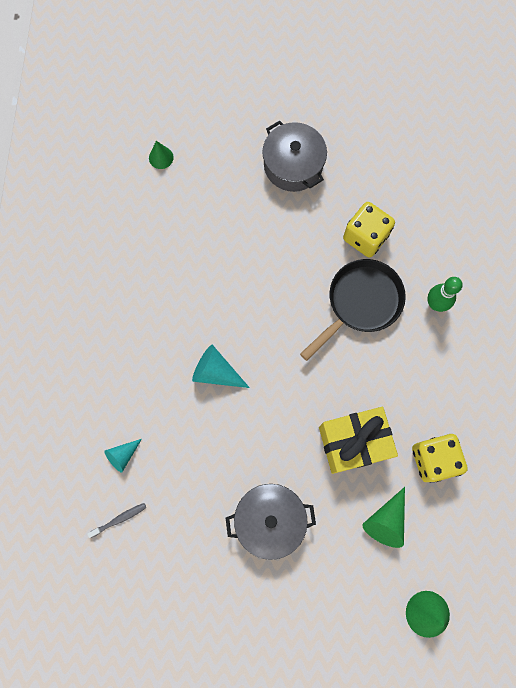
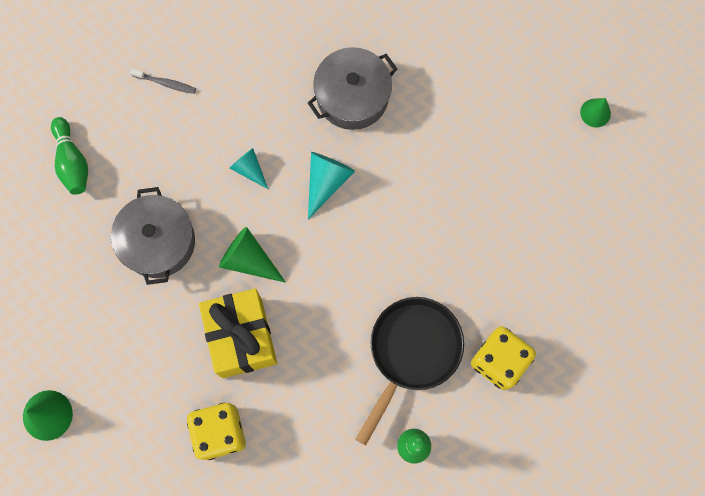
camera: 90 degrees right, 0 degrees up
grey toothbrush [87,503,146,538] -> grey toothbrush turned 45 degrees counterclockwise [130,68,196,94]
turquoise cone [104,439,142,473] -> turquoise cone moved to [230,148,268,189]
grey pot [262,120,327,192] -> grey pot moved to [308,47,397,130]
black pan [300,259,406,361] -> black pan turned 105 degrees counterclockwise [355,297,464,446]
green cone [362,487,405,548] -> green cone moved to [219,227,286,283]
none -> green bowling pin [51,117,88,195]

